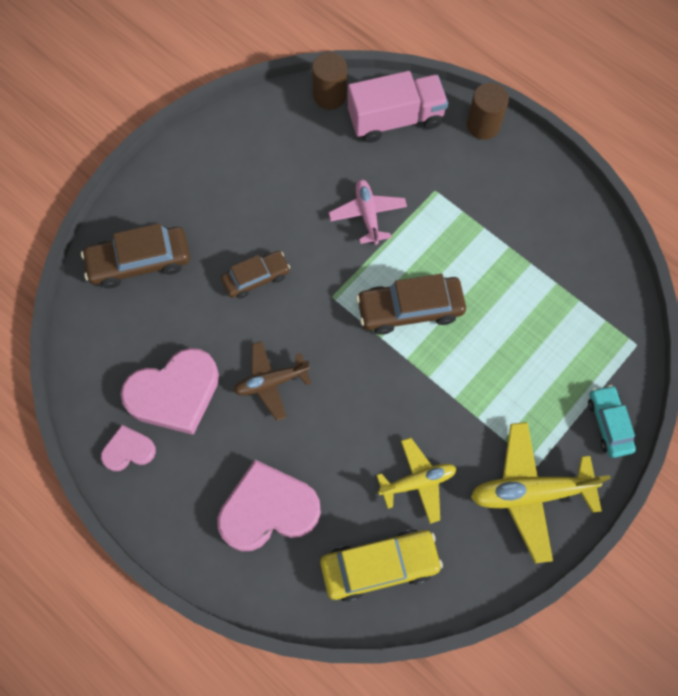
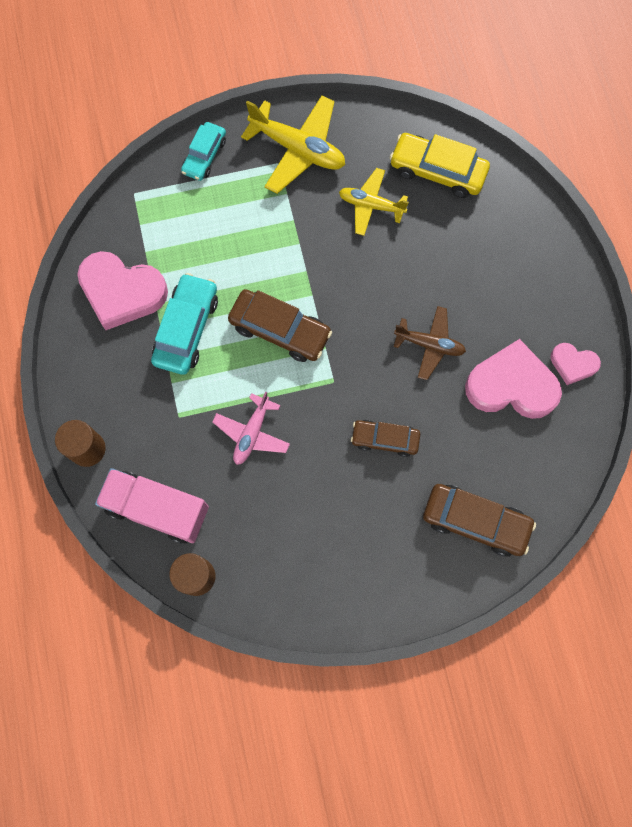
camera: 145 degrees left, 5 degrees up
pink heart [217,460,321,551] -> pink heart moved to [77,251,168,330]
none -> turquoise car [151,273,218,375]

